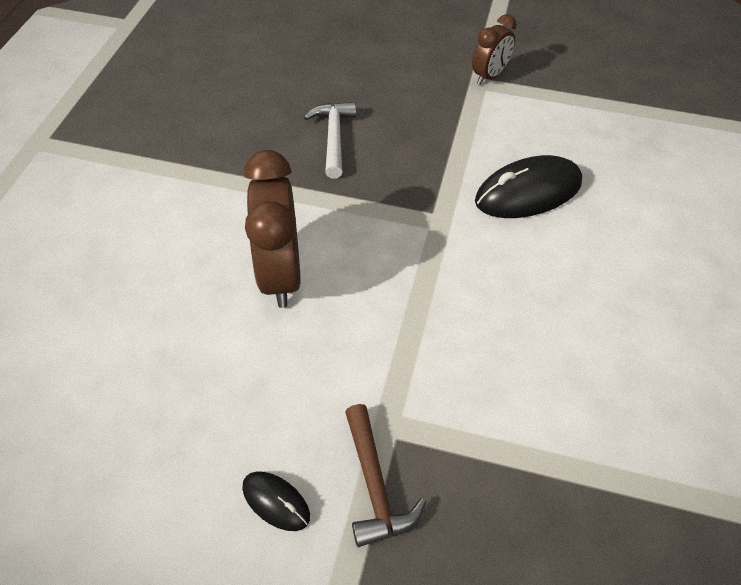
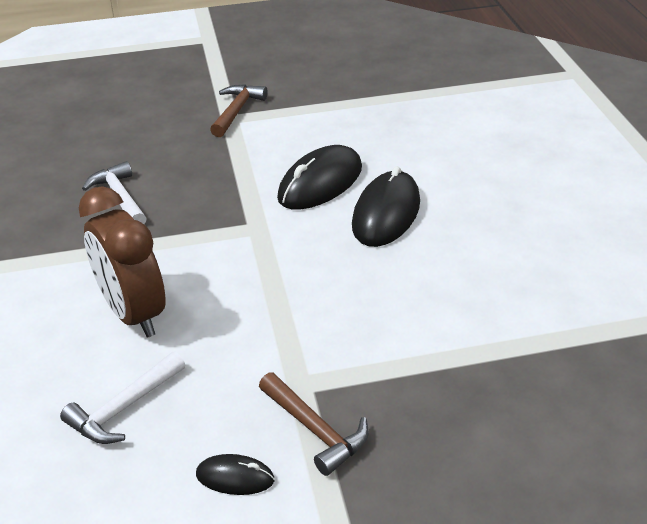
camera: 25 degrees left, 15 degrees down
brown clock [472,14,517,85] -> brown hammer [210,84,268,137]
none -> white hammer [60,352,185,444]
none -> black mouse [352,166,420,247]

